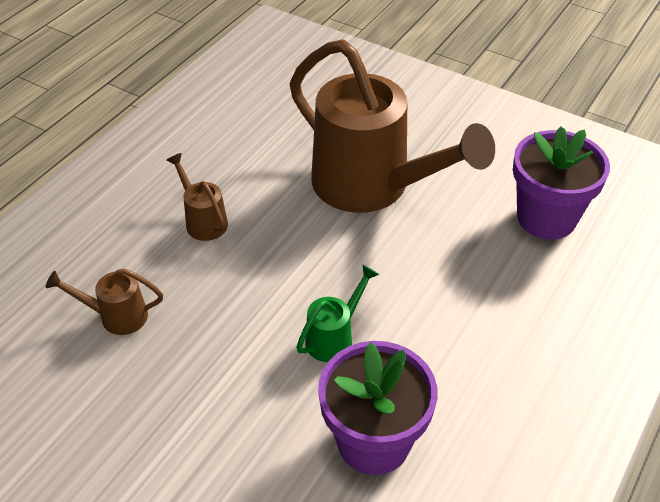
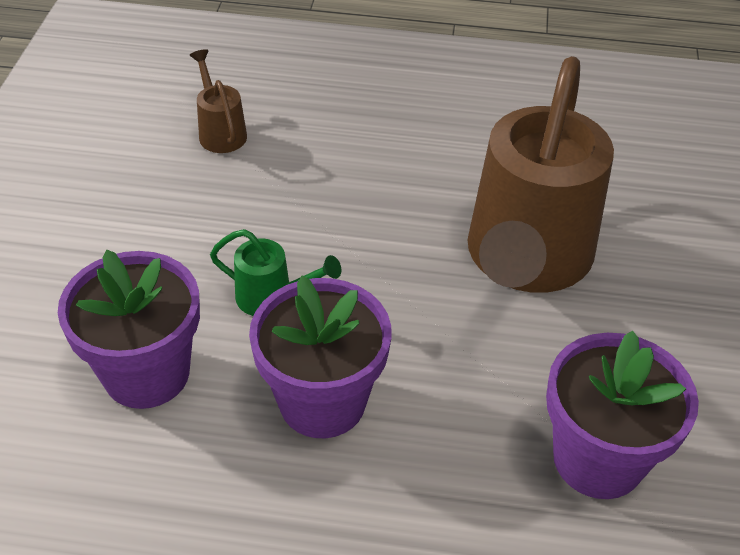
camera: 65 degrees right, 0 degrees up
brown watering can [167,153,228,241] -> none
none -> purple flower pot [249,276,392,438]

